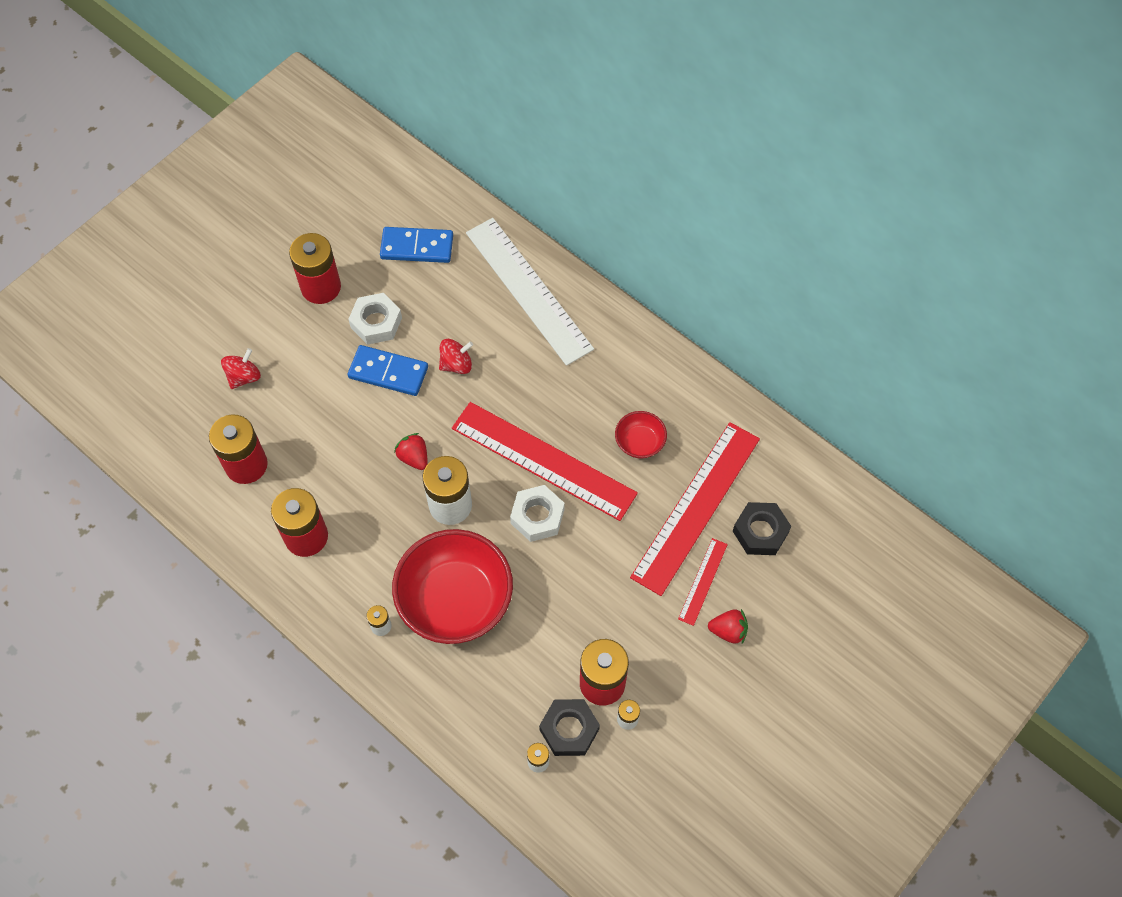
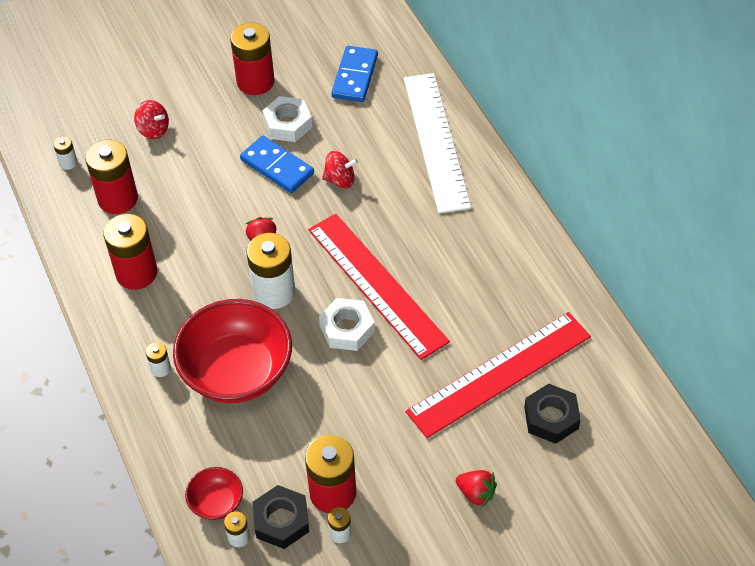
camera: 25 degrees right, 10 degrees down
red spinning top [221,348,261,389] -> red spinning top turned 60 degrees clockwise [134,100,169,139]
blue domino [380,227,453,263] -> blue domino turned 75 degrees clockwise [331,46,378,102]
red bowl [615,411,667,459] -> red bowl moved to [185,467,243,520]
red ruler [678,538,728,626] -> none
none -> white battery [53,136,78,170]

